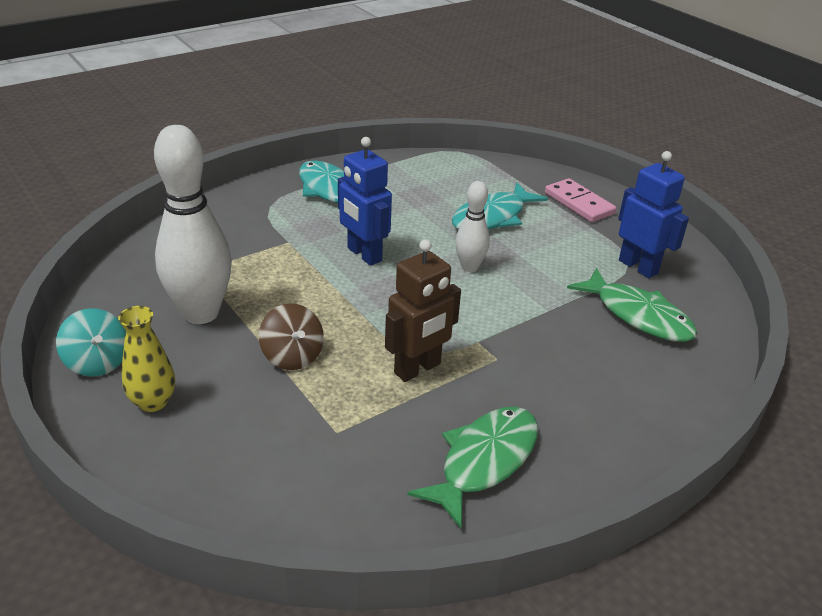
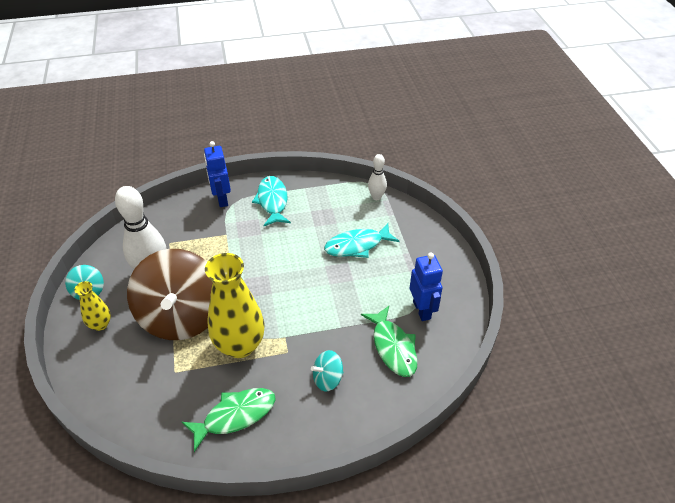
camera: 25 degrees right, 10 degrees up
brown spinning top [259,303,324,370] -> brown spinning top [127,249,213,340], size x2.42
blue robot [338,137,392,266] -> blue robot moved to [204,141,231,207]
brown robot [385,239,461,382] -> yellow vase [205,253,265,358]
white bowling pin [455,181,490,272] -> white bowling pin moved to [368,154,387,200]
pink domino [545,178,616,222] -> none
none -> turquoise spinning top [311,350,344,392]

